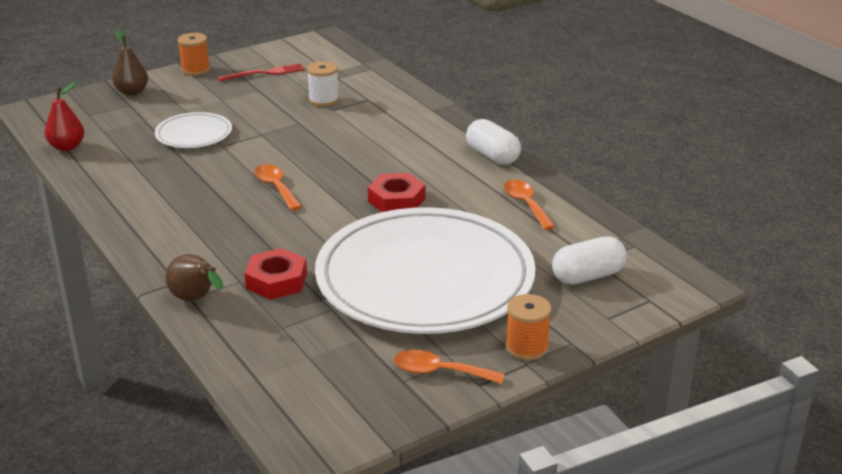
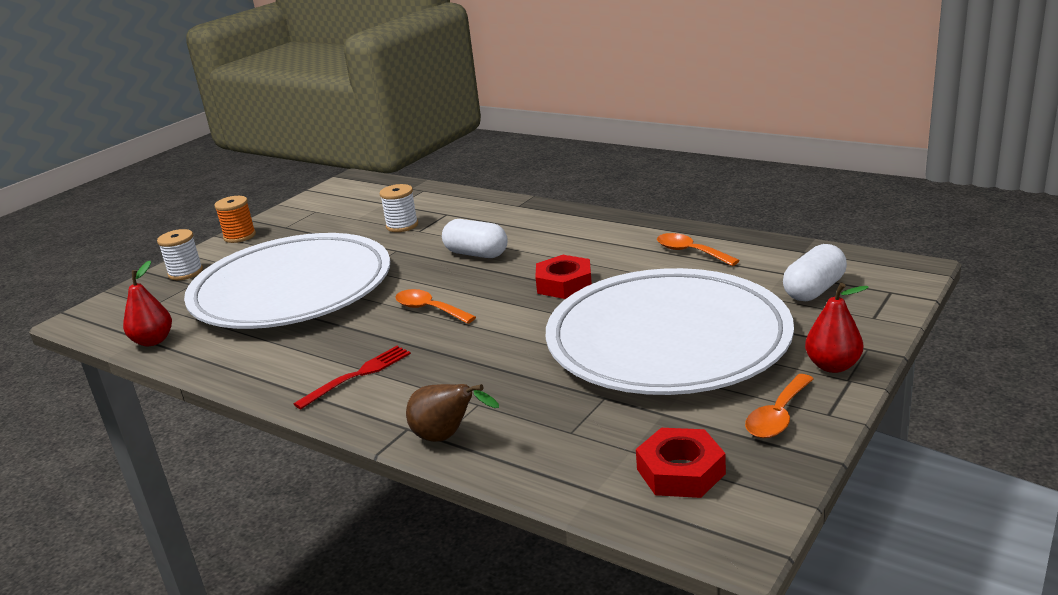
camera: 20 degrees left, 5 degrees down
brown pear [112,30,148,96] -> white spool [157,229,203,280]
white plate [155,112,232,148] -> white plate [184,233,390,329], size x2.33
red fork [218,63,305,81] -> red fork moved to [294,346,411,409]
red nut [244,248,307,300] -> red nut moved to [636,428,726,498]
orange spoon [394,350,505,384] -> orange spoon turned 45 degrees counterclockwise [745,374,813,438]
white capsule [466,119,521,165] -> white capsule moved to [442,219,508,258]
orange spool [506,294,552,361] -> red pear [805,283,869,373]

